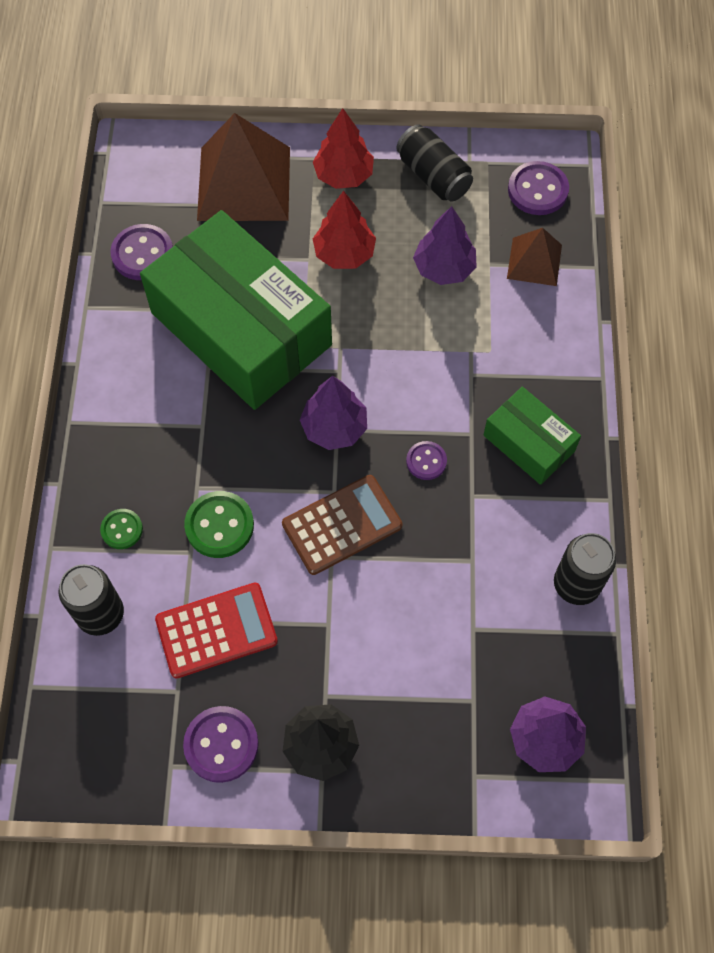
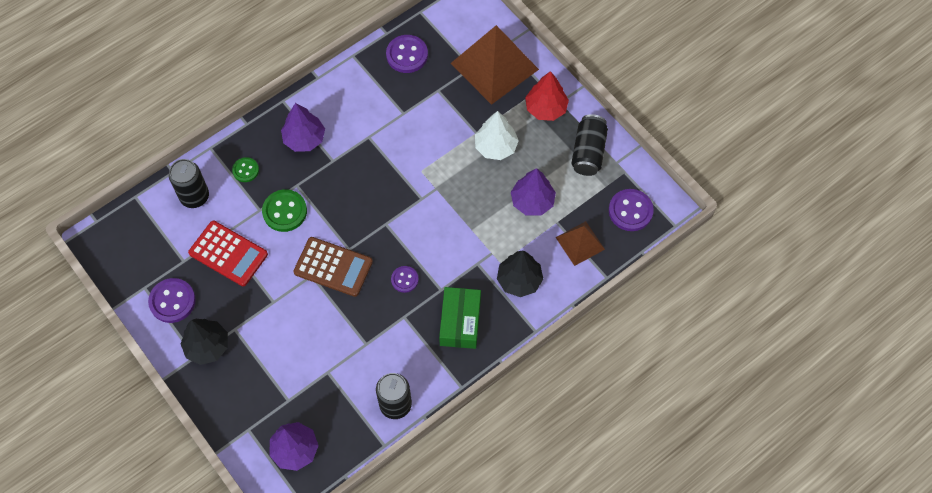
camera: 50 degrees right, 0 degrees up
green box [140,210,332,410] -> none
purple tree [300,376,367,450] -> purple tree moved to [281,103,325,152]
red tree [313,191,376,269] -> white tree [475,111,519,160]
none -> black tree [497,251,543,297]

